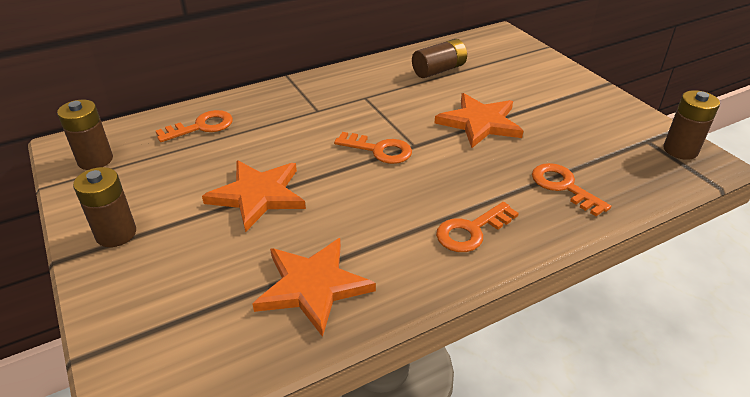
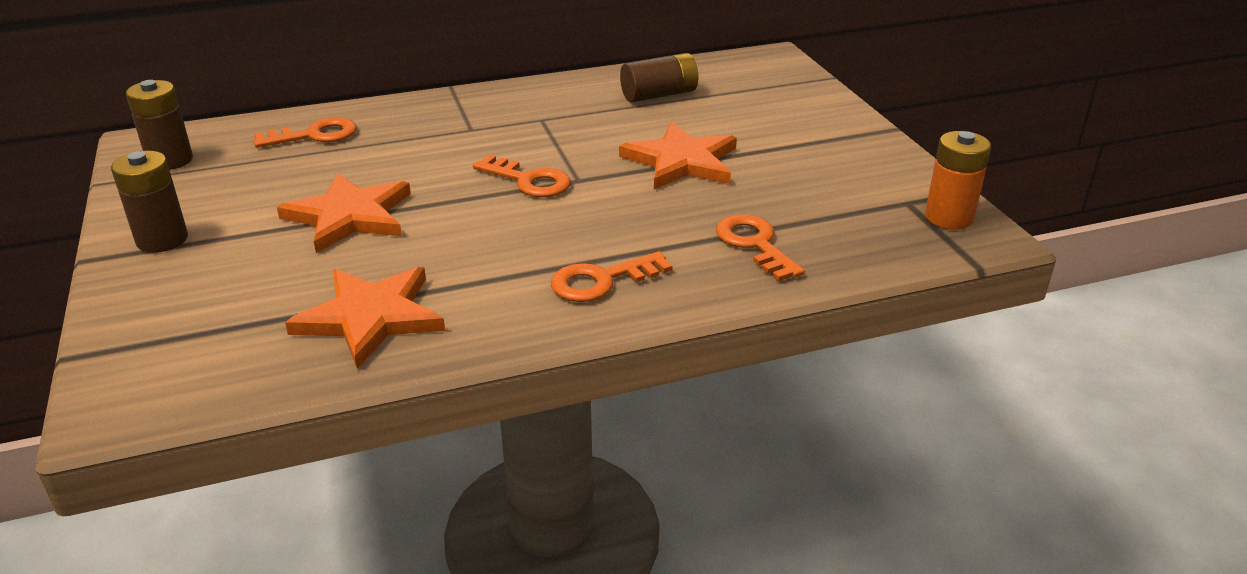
camera: 10 degrees right, 5 degrees down
brown battery [663,90,720,160] -> orange battery [925,131,991,230]

